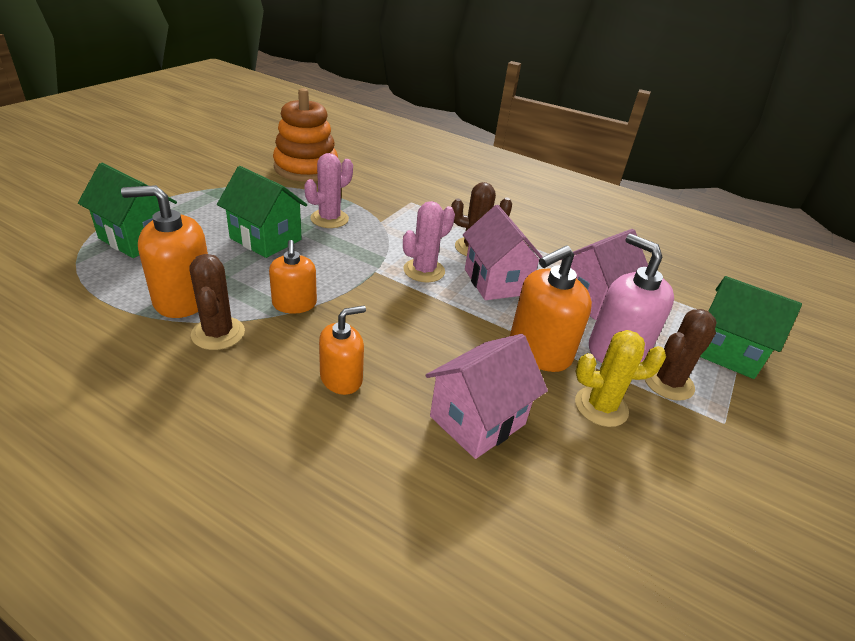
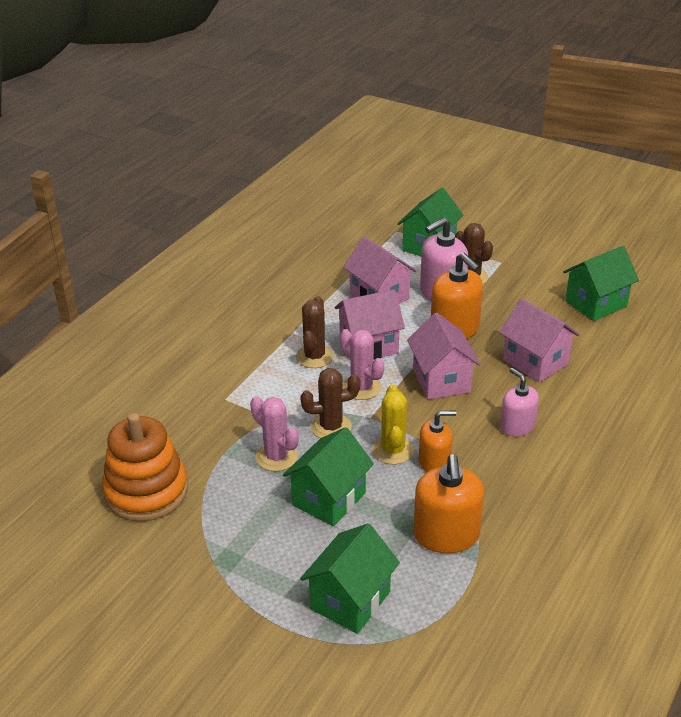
camera: 85 degrees left, 0 degrees up
brown cactus [189,254,245,350] -> brown cactus moved to [300,368,360,438]
orange soap dispenser [319,306,366,395] -> pink soap dispenser [500,368,539,437]
yellow cactus [575,330,666,427] -> yellow cactus moved to [372,385,414,465]
none -> pink house [407,313,481,400]
none -> green house [563,246,639,321]

